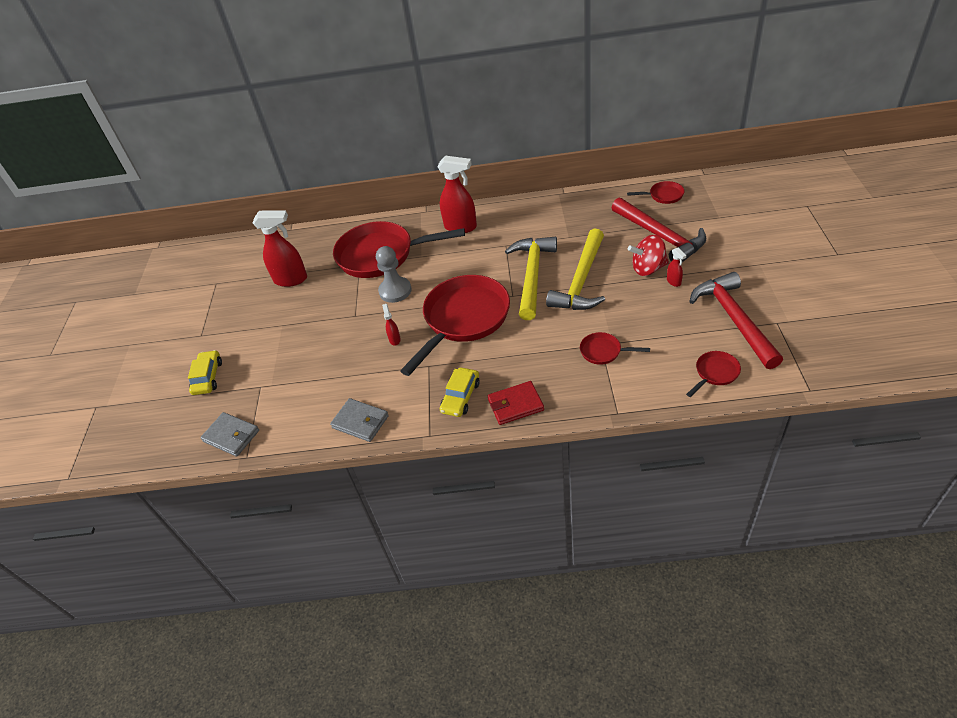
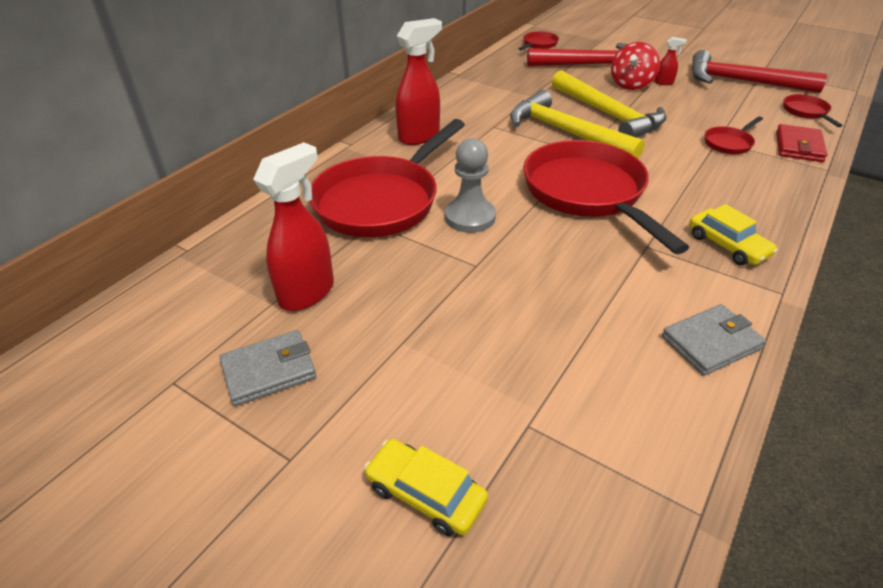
camera: 60 degrees left, 5 degrees down
grey wallet [200,412,259,457] -> grey wallet moved to [219,330,316,406]
red spray bottle [382,304,401,345] -> none
red wallet [488,381,544,425] -> red wallet moved to [776,124,827,162]

